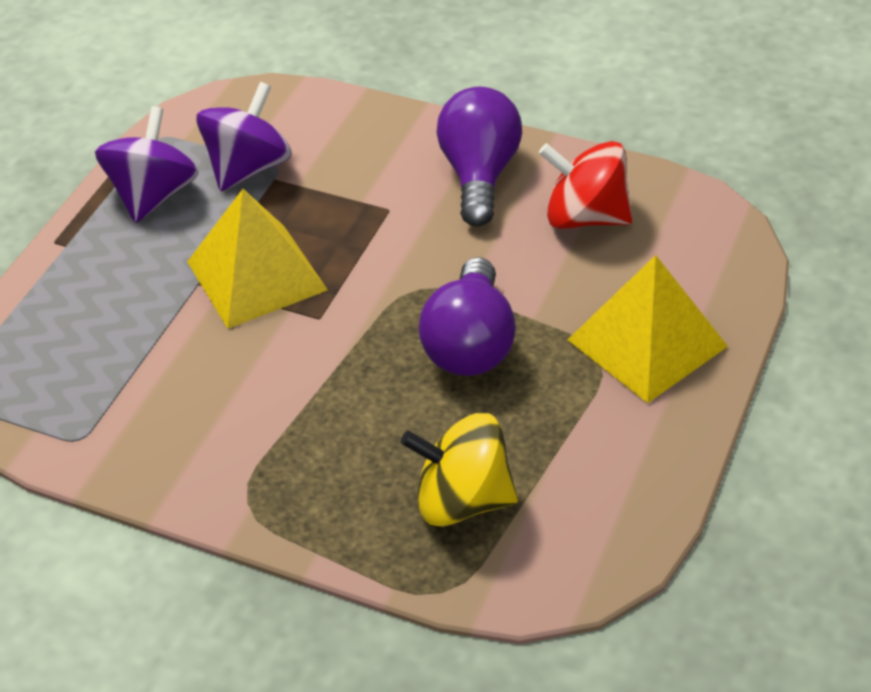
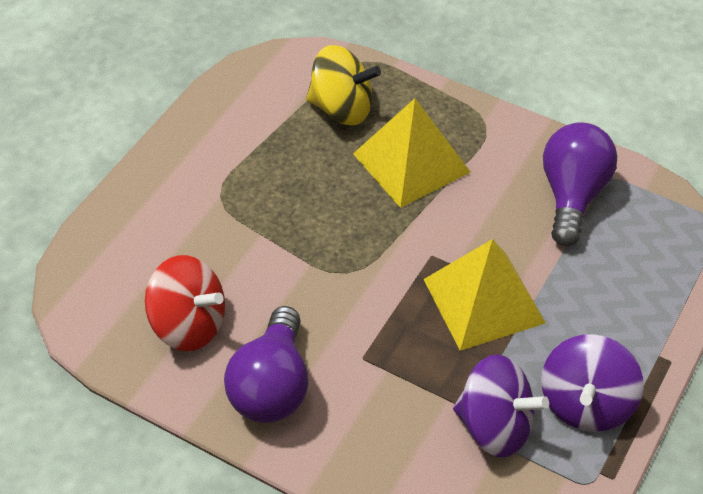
camera: 175 degrees left, 5 degrees up
purple spinning top [196,82,292,191] -> purple spinning top turned 105 degrees counterclockwise [453,354,549,458]
purple light bulb [419,257,516,376] -> purple light bulb moved to [543,122,617,246]
yellow pyramid [568,255,728,403] -> yellow pyramid moved to [353,98,470,208]

